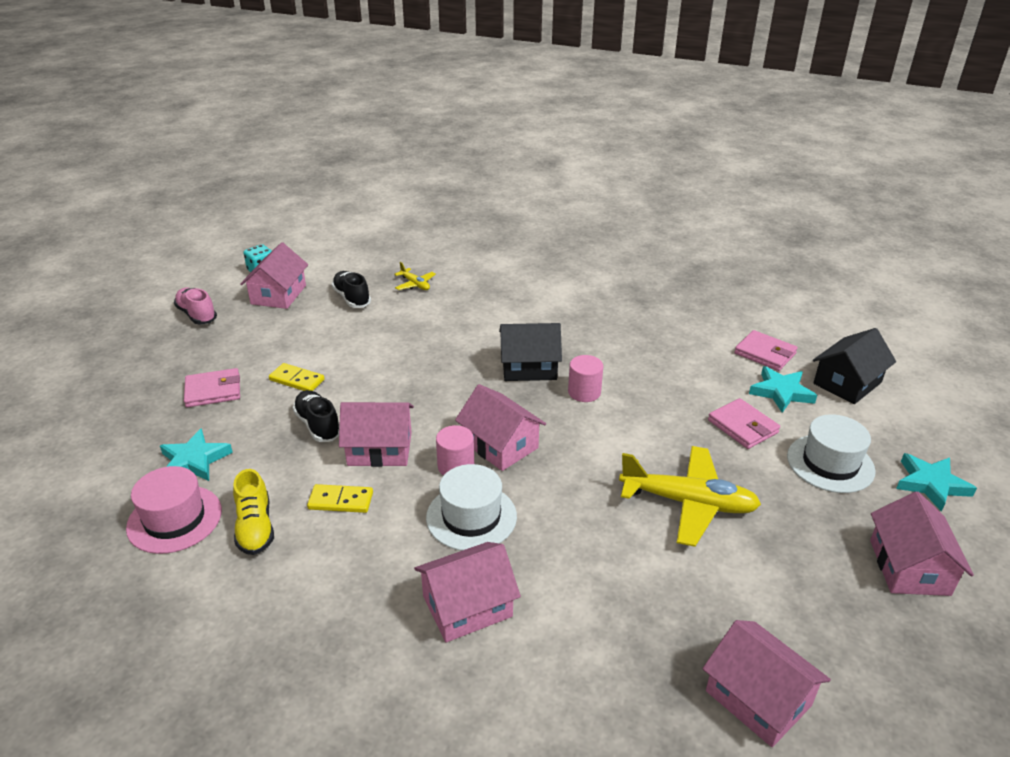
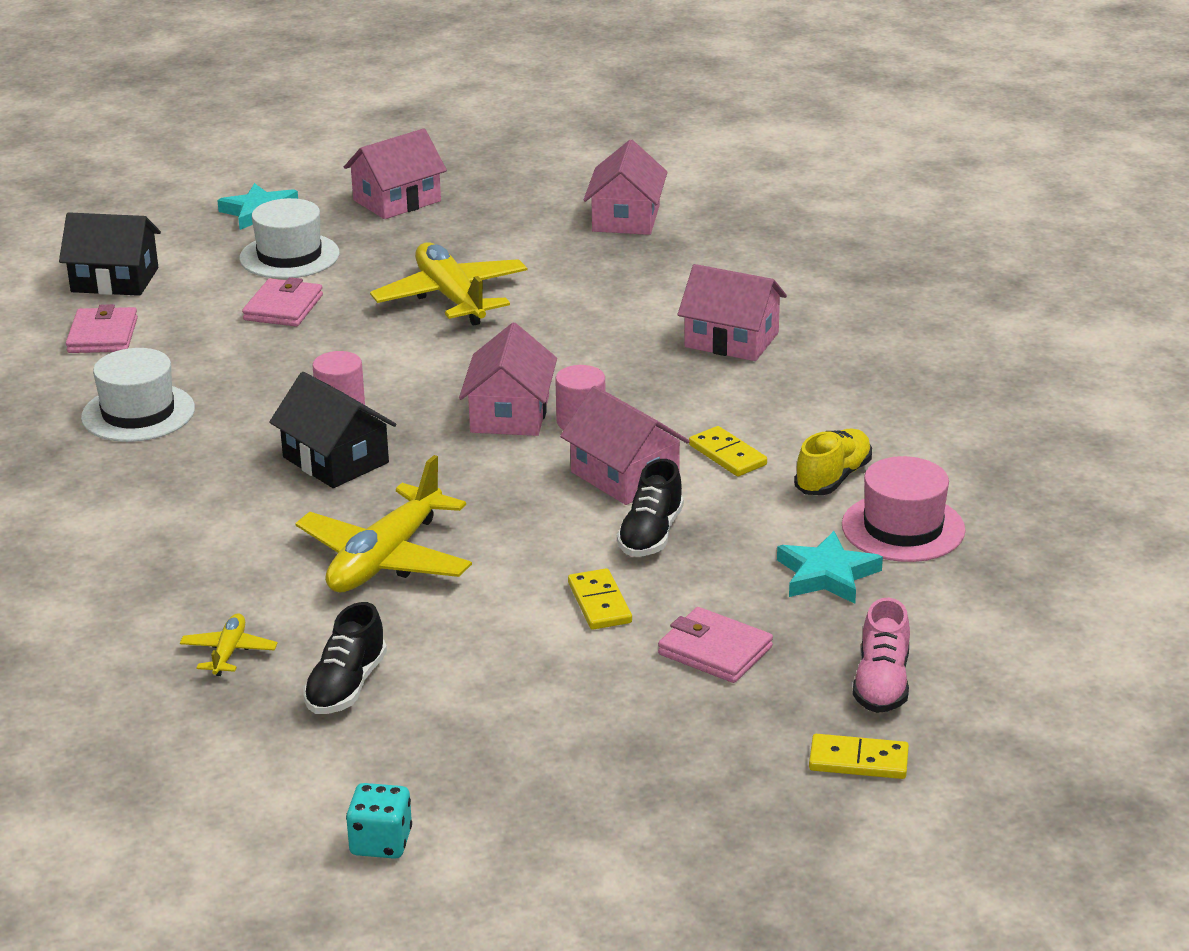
camera: 130 degrees left, 5 degrees down
pink shoe [174,288,217,325] -> pink shoe moved to [853,598,910,713]
pink house [240,242,308,309] -> none
white hat [426,464,517,551] -> white hat moved to [81,348,195,442]
turquoise star [749,366,817,413] -> none
none -> yellow plane [295,455,472,592]
none -> yellow domino [809,734,909,779]

